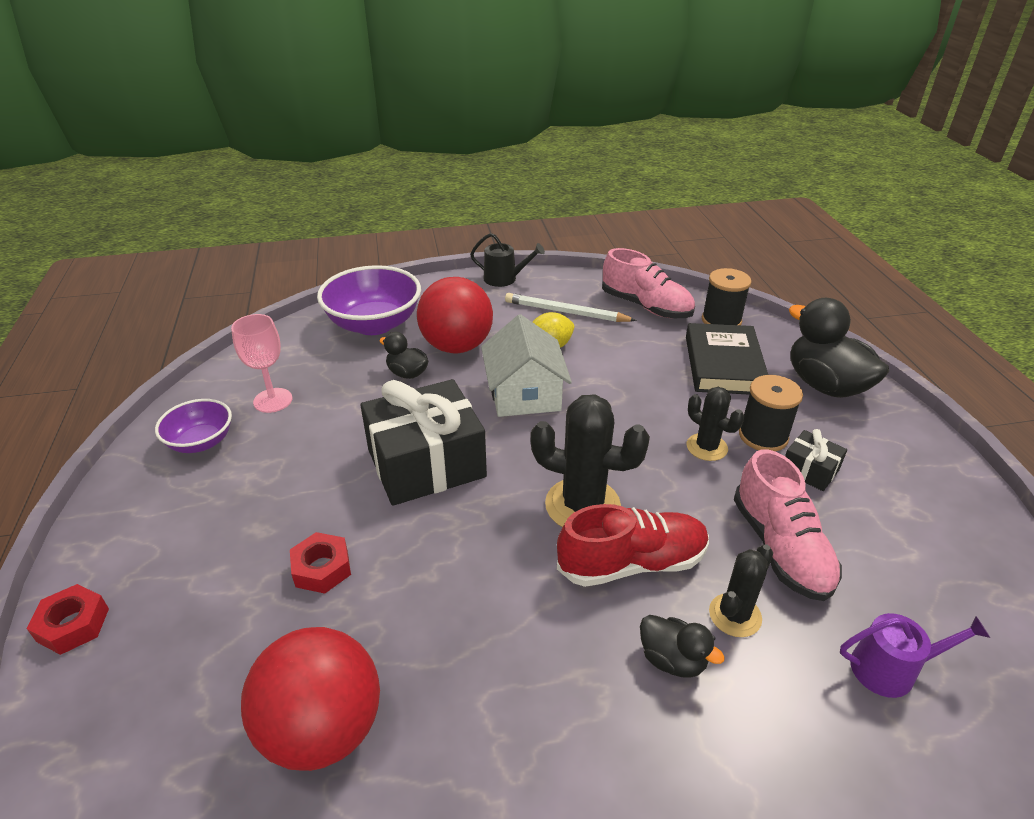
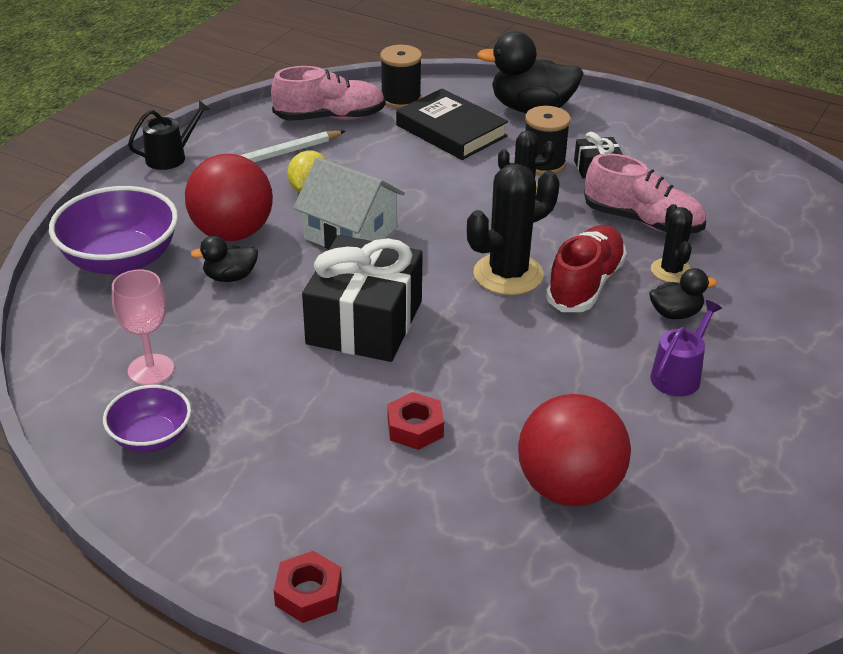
camera: 50 degrees left, 0 degrees up
purple watering can [840,613,990,698] -> purple watering can moved to [650,300,722,397]

